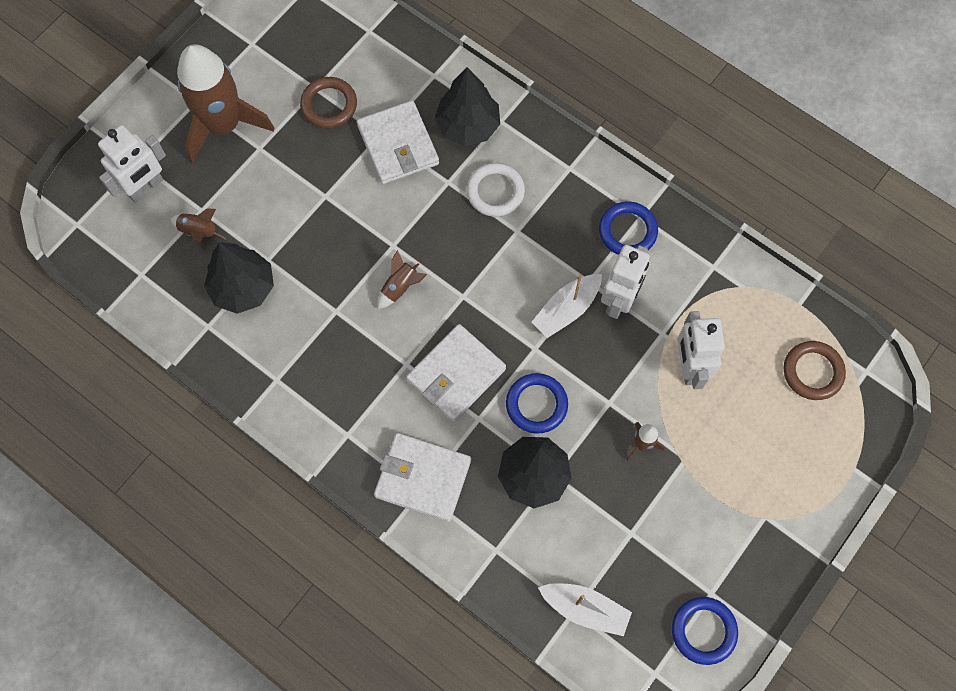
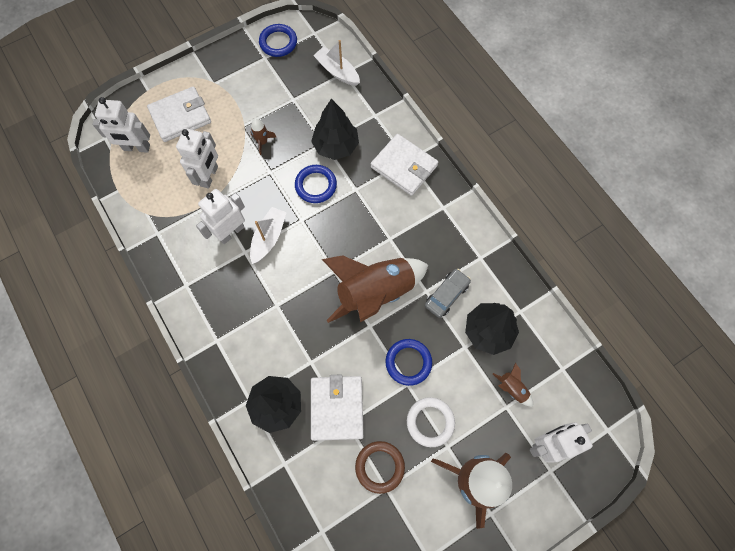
camera: 160 degrees left, 0 degrees up
brown rocket [377,250,427,309] -> brown rocket [322,255,428,323], size x2.48
white wallet [406,324,506,422] -> white wallet moved to [147,86,211,142]
white ring [466,163,525,217] -> white ring moved to [407,397,455,447]
white boat [532,274,602,338] -> white boat turned 45 degrees counterclockwise [250,207,287,264]
blue ring [599,202,658,255] -> blue ring moved to [385,339,432,386]
brown ring [784,341,846,400] -> white robot [92,97,150,153]
none -> grey car [425,269,471,318]

